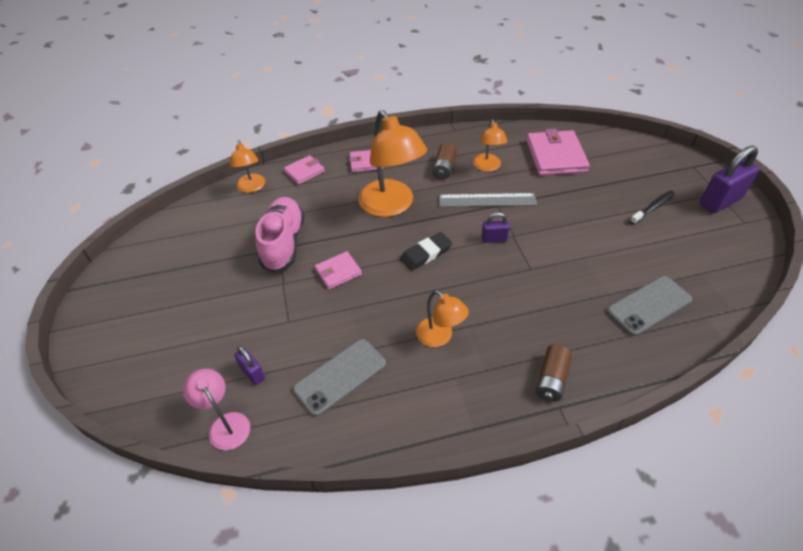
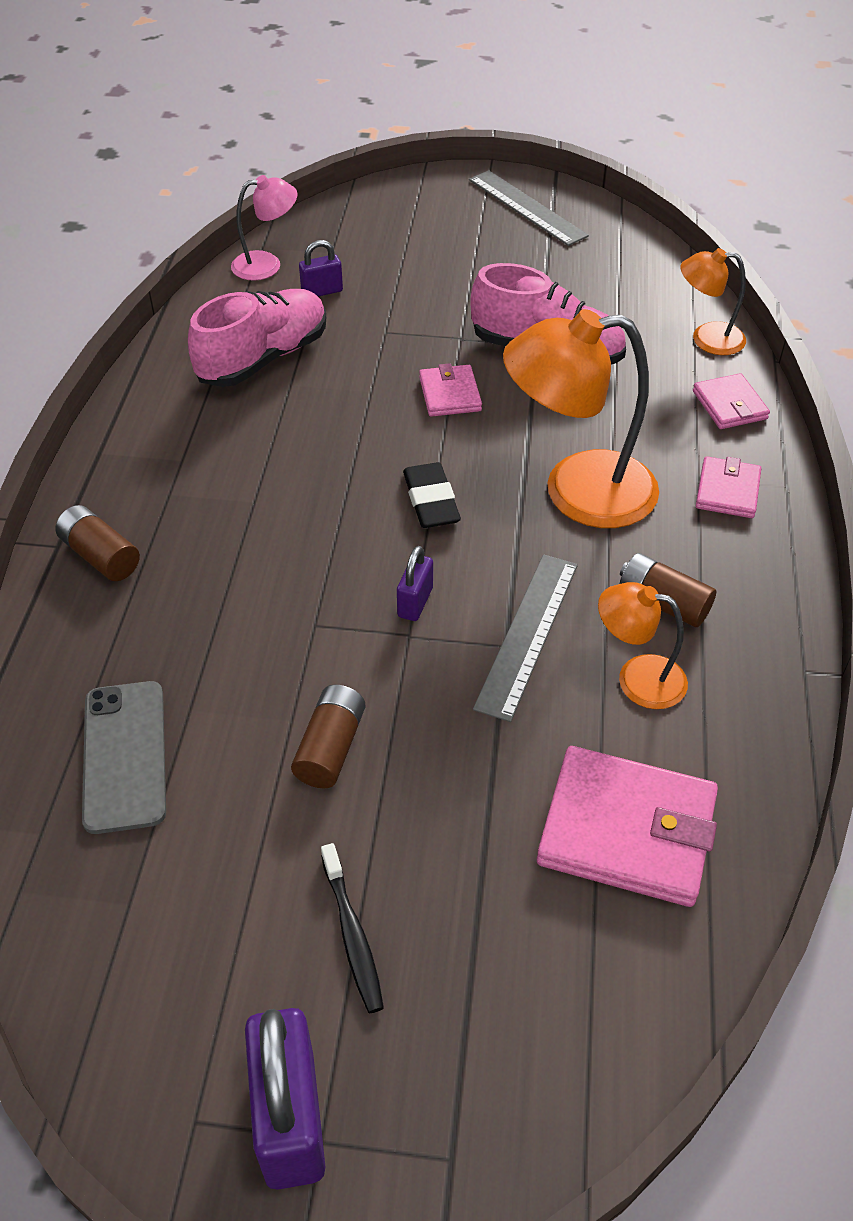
camera: 110 degrees right, 0 degrees up
grey phone [293,339,386,416] -> pink shoe [188,289,326,387]
orange lamp [416,290,469,347] -> none
none -> brown battery [291,685,366,788]
none -> grey ruler [469,170,589,246]

